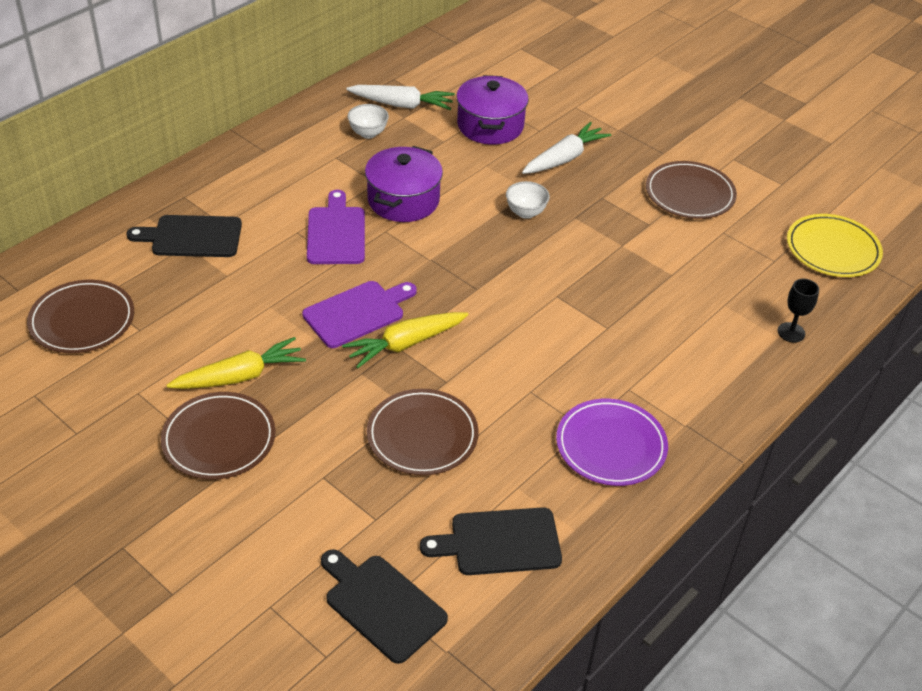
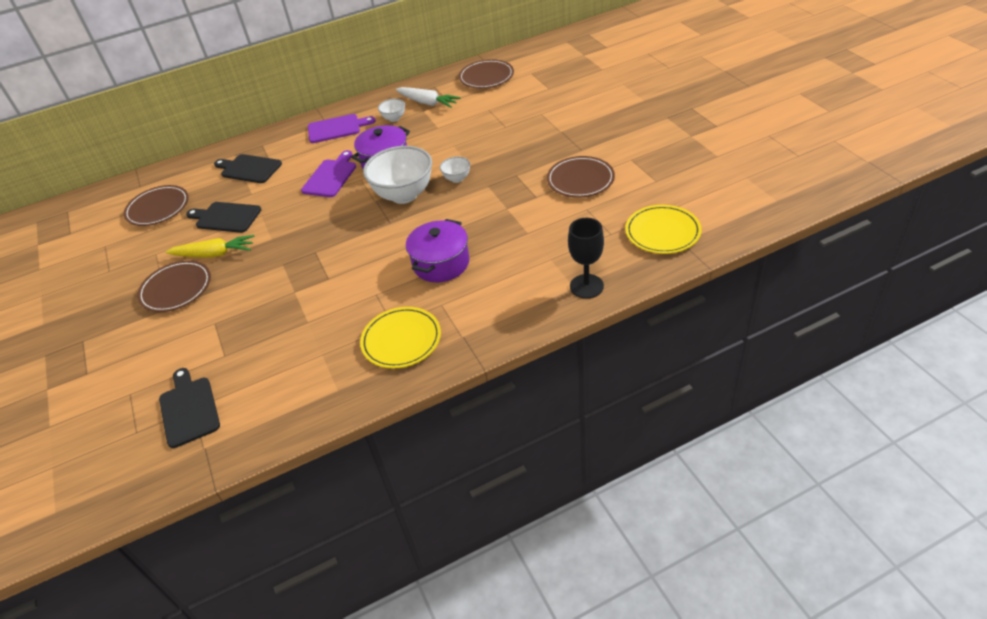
camera: 30 degrees right, 0 degrees up
purple cutting board [302,281,417,348] -> purple cutting board moved to [308,114,376,143]
yellow carrot [342,312,468,368] -> none
brown plate [367,389,479,475] -> brown plate moved to [459,59,514,88]
black cutting board [420,507,562,575] -> black cutting board moved to [186,202,261,233]
purple pot [456,75,529,145] -> purple pot moved to [406,219,469,282]
white carrot [522,122,611,174] -> none
purple plate [556,399,668,486] -> yellow plate [360,307,441,368]
black goblet [777,279,819,343] -> black goblet [568,218,604,299], size x1.58
none -> white bowl [363,146,432,204]

